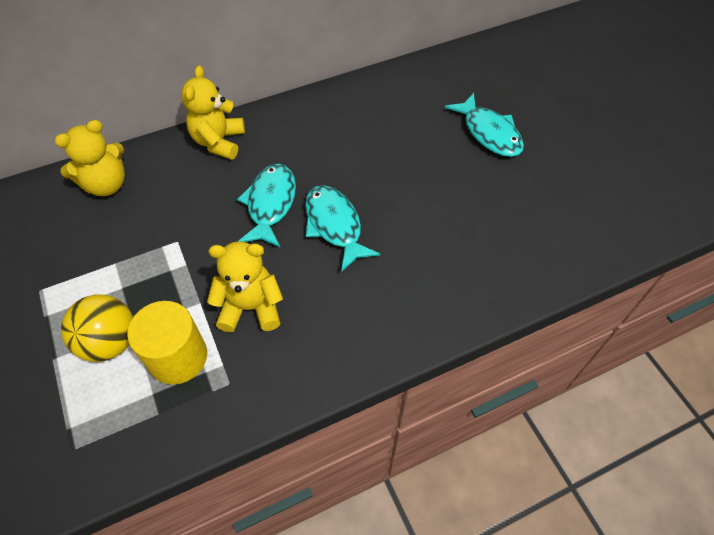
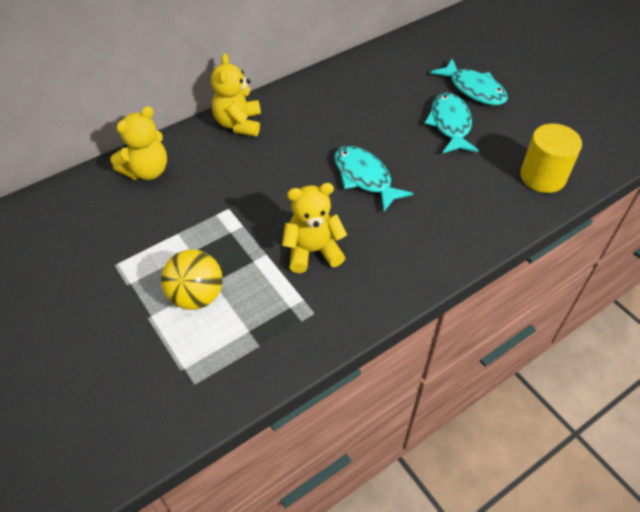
camera: 10 degrees left, 5 degrees down
yellow cylinder [127,301,207,384] -> yellow cylinder moved to [520,124,582,193]
turquoise fish [237,164,296,248] -> turquoise fish moved to [425,93,479,153]

